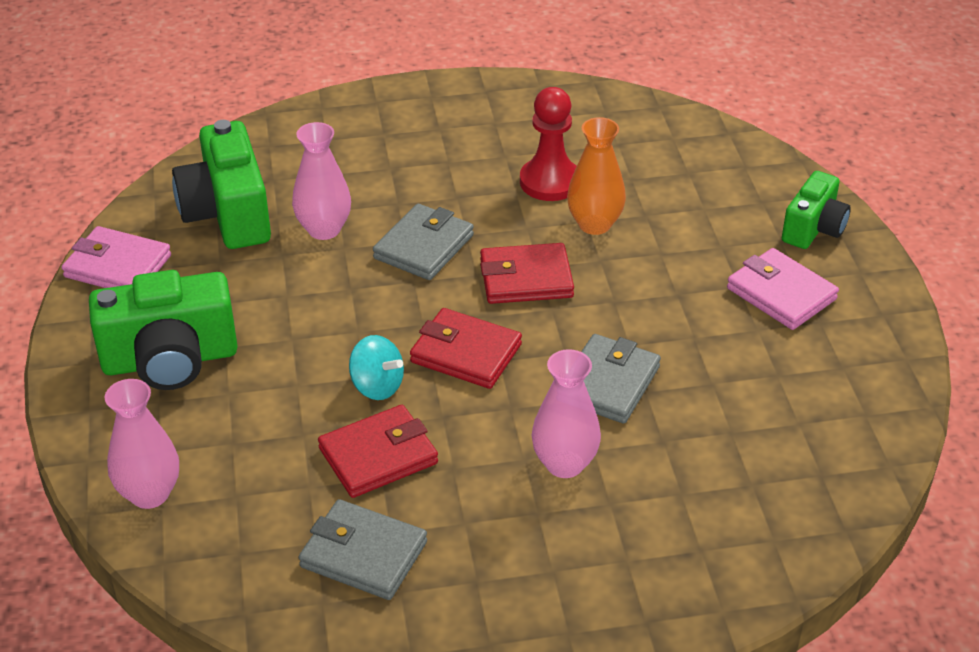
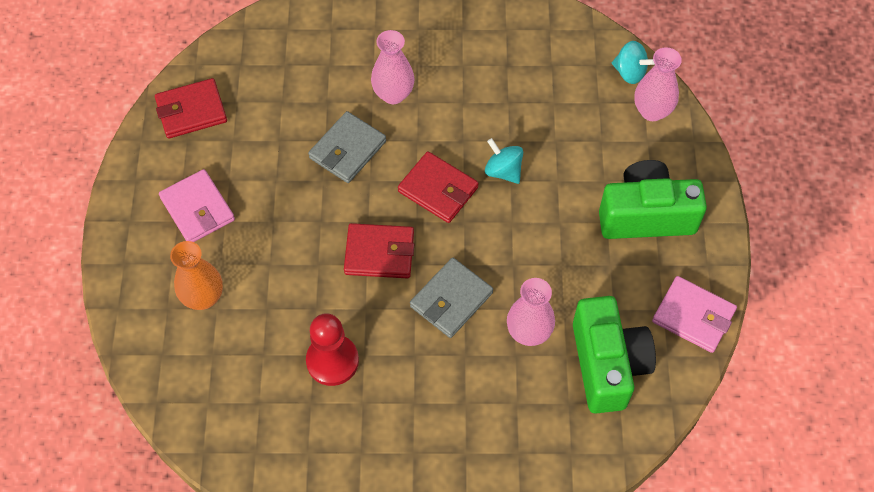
camera: 170 degrees left, 20 degrees up
grey wallet [299,499,427,600] -> none
red wallet [318,405,438,498] -> red wallet moved to [155,78,227,139]
orange vase [567,117,626,235] -> orange vase moved to [170,241,223,310]
green camera [782,171,851,249] -> none
none -> turquoise spinning top [612,41,655,84]

